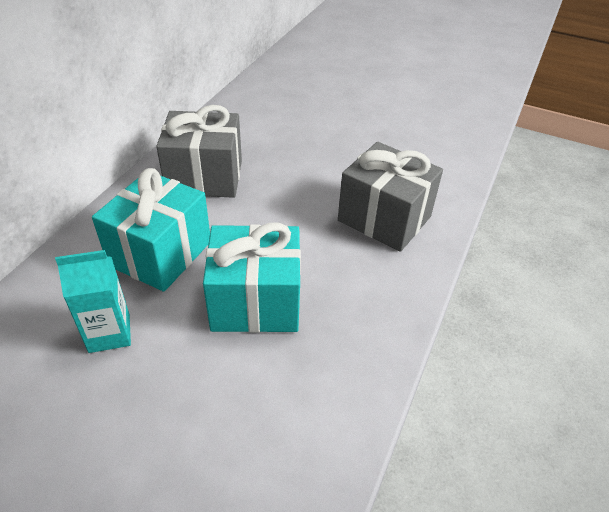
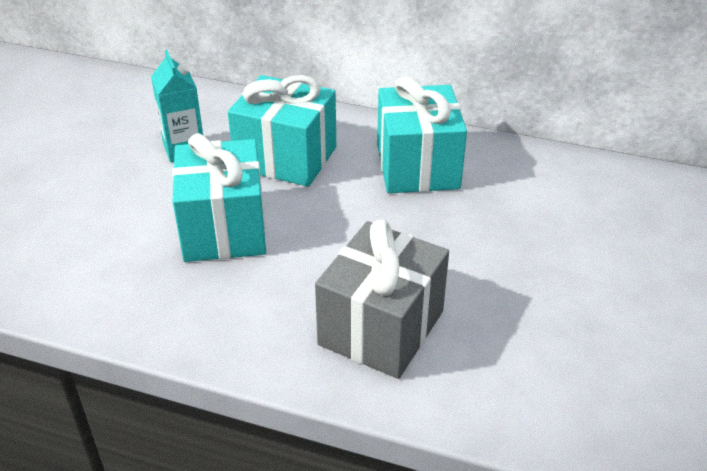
camera: 85 degrees right, 5 degrees down
grey gift [156,105,242,198] -> turquoise gift [377,76,467,193]

